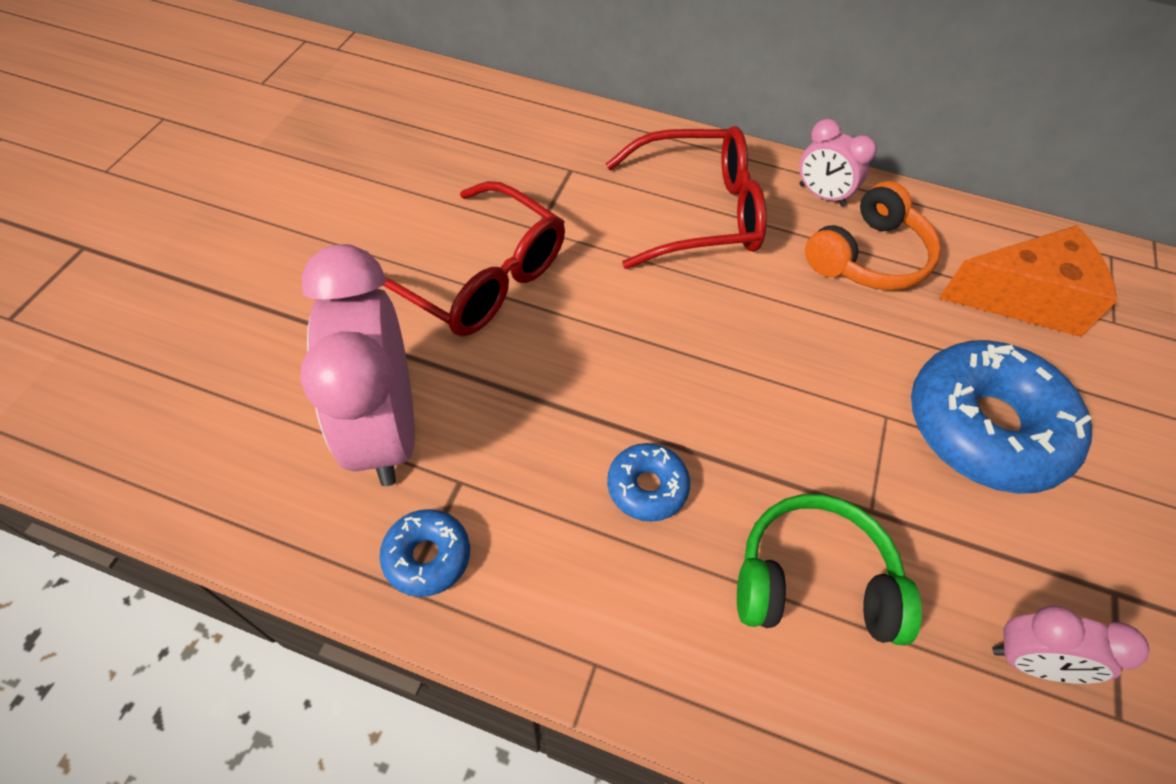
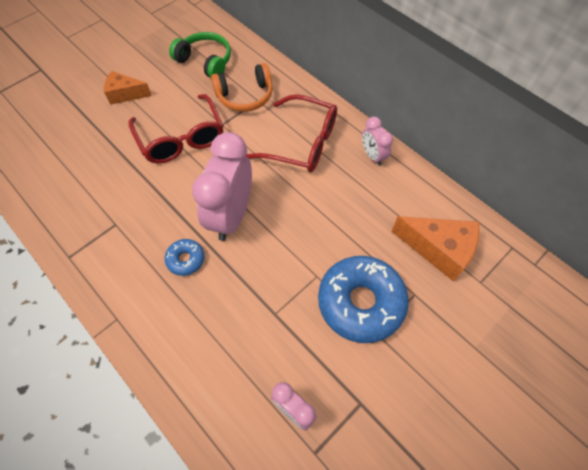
camera: 30 degrees right, 5 degrees up
pink clock [300,244,415,486] -> pink clock moved to [192,132,252,241]
blue donut [379,509,470,597] -> none
green headphones [737,494,922,645] -> green headphones moved to [169,32,231,78]
orange headphones [805,181,941,290] -> orange headphones moved to [211,63,273,112]
none -> orange cheese [104,71,152,105]

